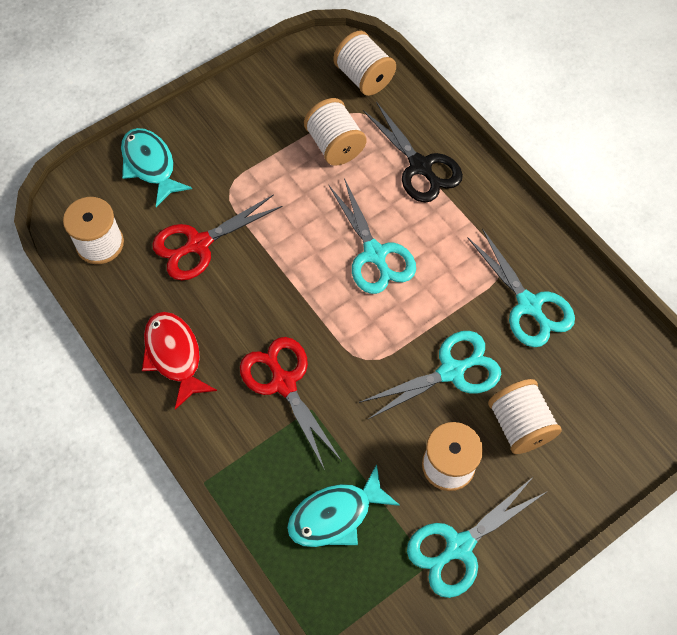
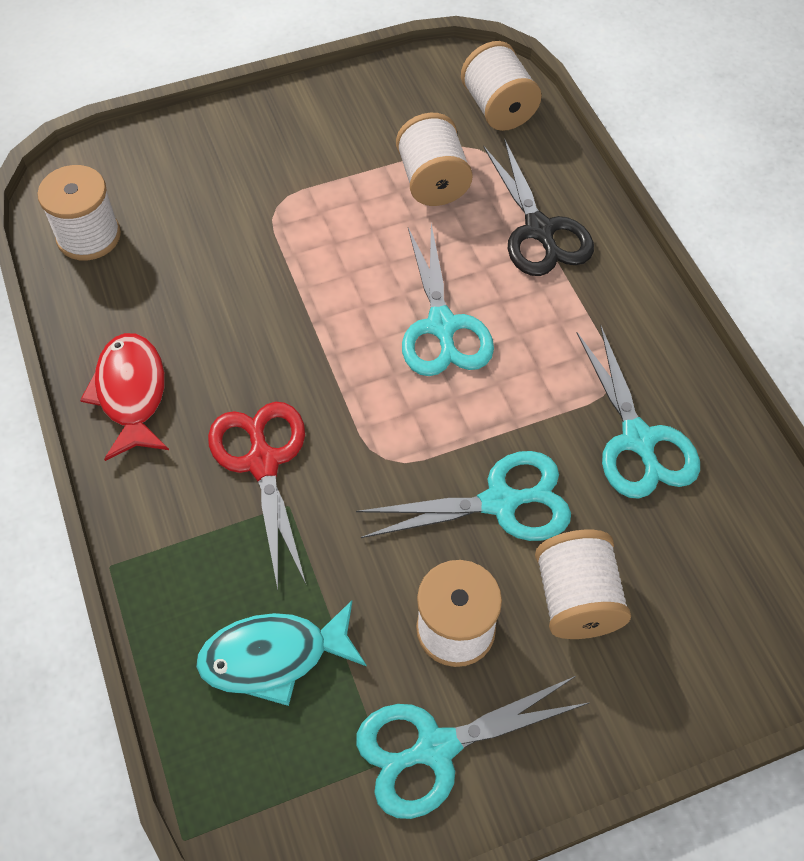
camera: 15 degrees right, 5 degrees down
turquoise fish [121,128,192,207] -> none
red scissors [152,194,283,280] -> none

